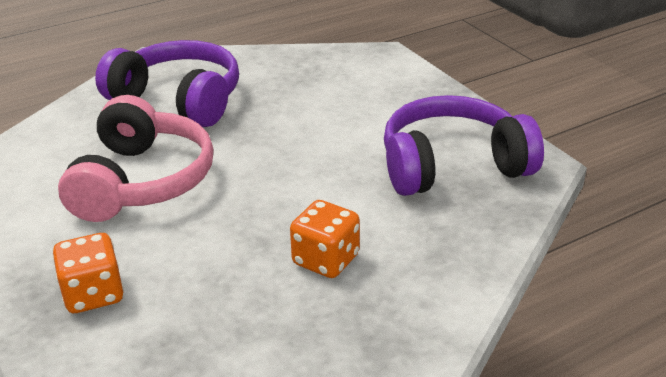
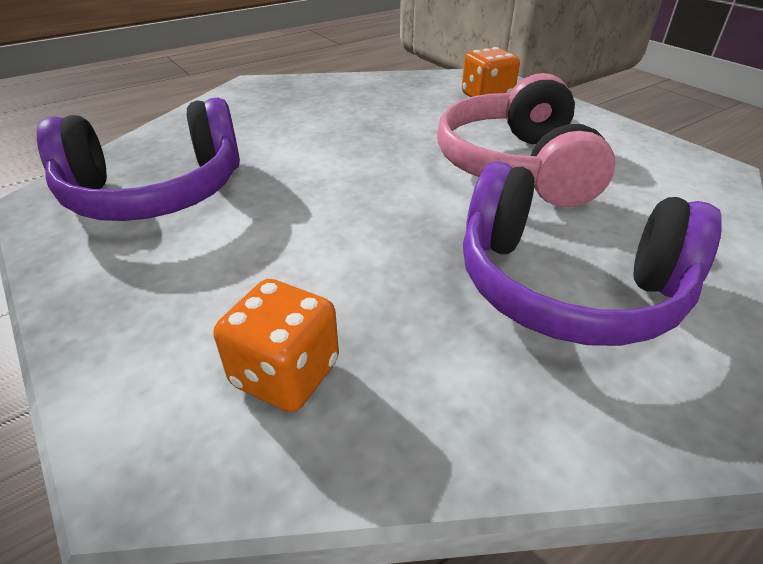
camera: 175 degrees right, 5 degrees up
orange dice [290,200,360,278] -> orange dice moved to [214,279,339,412]

